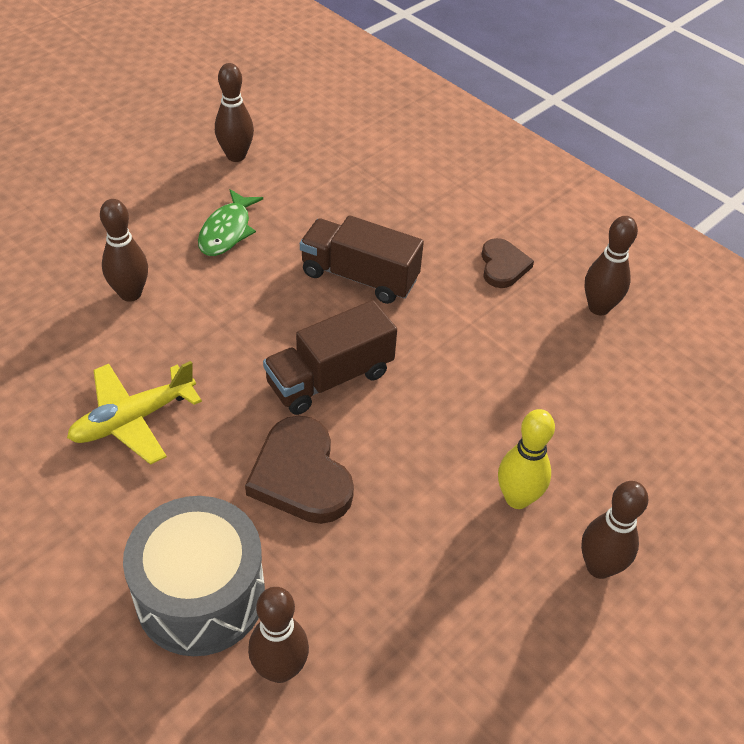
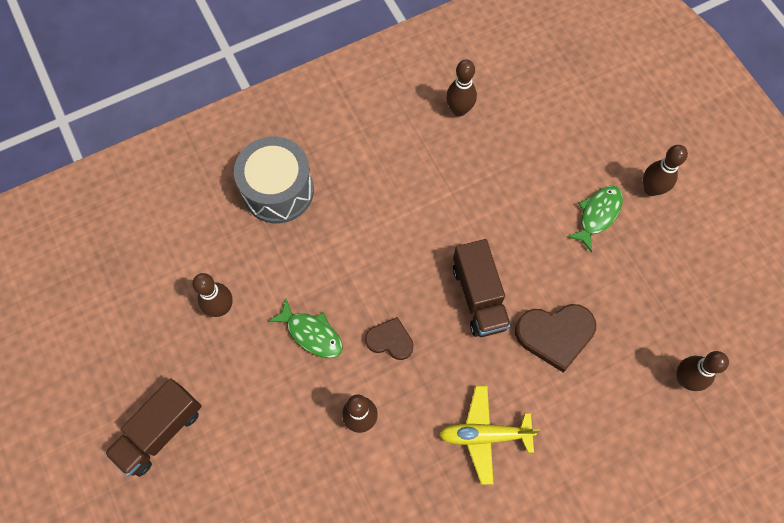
camera: 70 degrees left, 20 degrees up
yellow plane [67,361,202,465] -> yellow plane turned 105 degrees clockwise [439,386,540,485]
grey drum [123,496,265,656] -> grey drum moved to [234,137,314,223]
brown truck [300,215,424,304] -> brown truck moved to [104,378,202,477]
brown heart [482,238,534,288] -> brown heart moved to [365,317,414,360]
yellow bowling pin [498,409,555,509] -> green fish [567,186,623,253]

